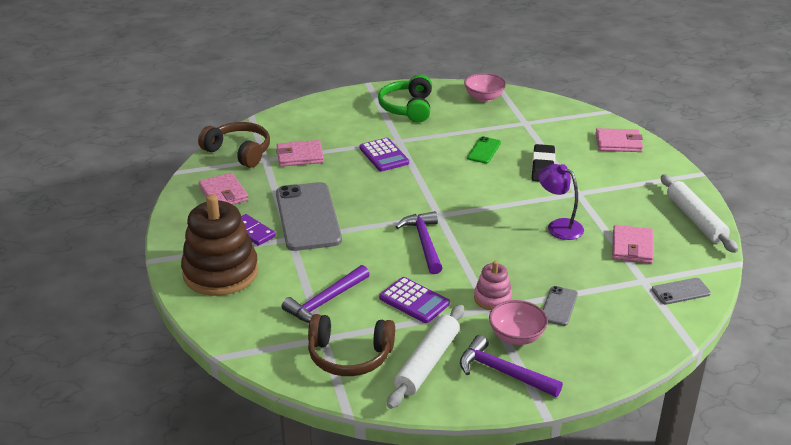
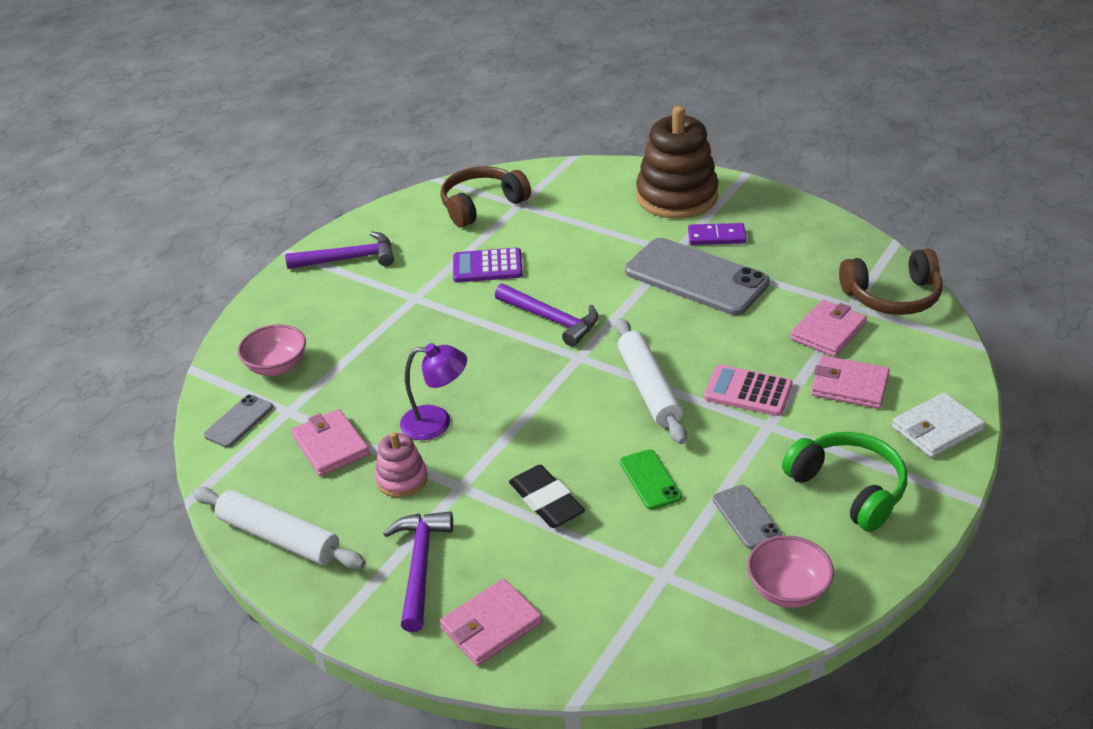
camera: 140 degrees right, 5 degrees up
pink wallet [199,173,248,205] -> pink wallet moved to [811,355,890,409]
purple hammer [281,265,370,323] -> purple hammer moved to [383,511,453,632]
purple calculator [360,138,409,172] -> pink calculator [704,365,793,416]
white rolling pin [387,305,464,409] -> white rolling pin moved to [615,318,687,444]
pink stacking toy [474,261,512,310] -> pink stacking toy moved to [375,432,428,498]
pink bowl [489,300,548,345] -> pink bowl moved to [238,324,306,376]
grey phone [543,286,578,326] -> grey phone moved to [712,485,782,549]
none -> white wallet [892,392,985,458]

